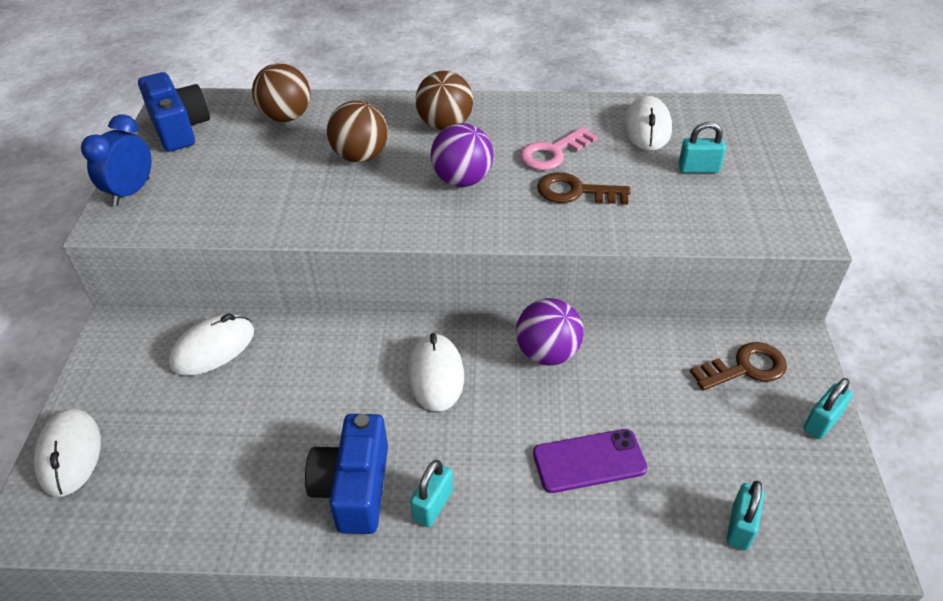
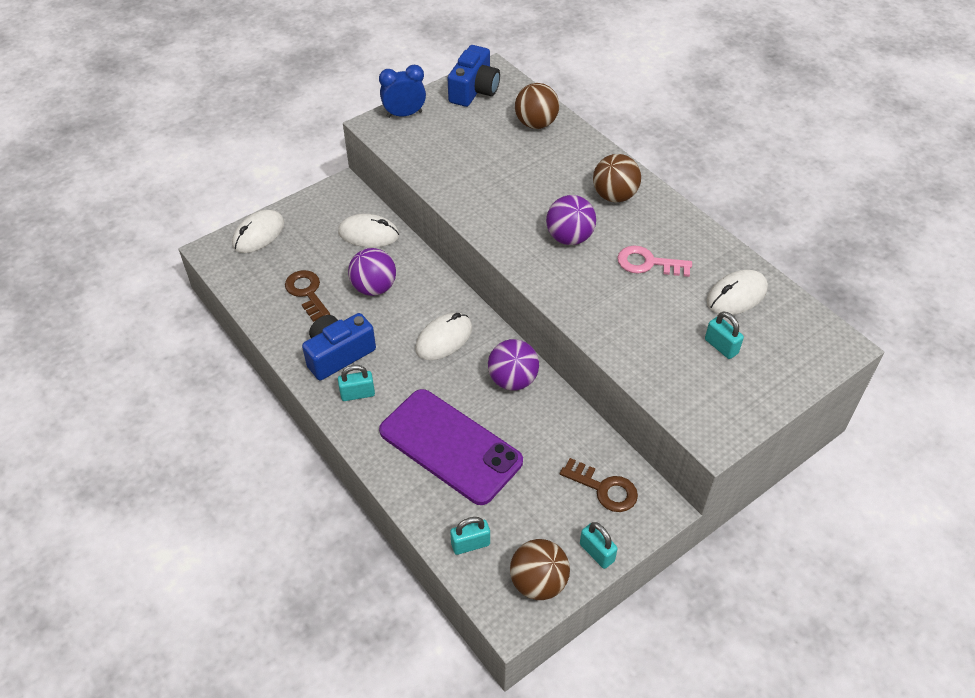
camera: 50 degrees right, 5 degrees up
brown ball [327,101,388,162] -> brown ball moved to [510,539,570,600]
purple phone [533,429,647,493] -> purple phone [379,389,523,505], size x1.82
brown key [537,172,630,204] -> brown key moved to [285,270,330,322]
turquoise padlock [804,378,853,439] -> turquoise padlock turned 45 degrees clockwise [580,522,618,569]
none -> purple ball [348,248,396,296]

